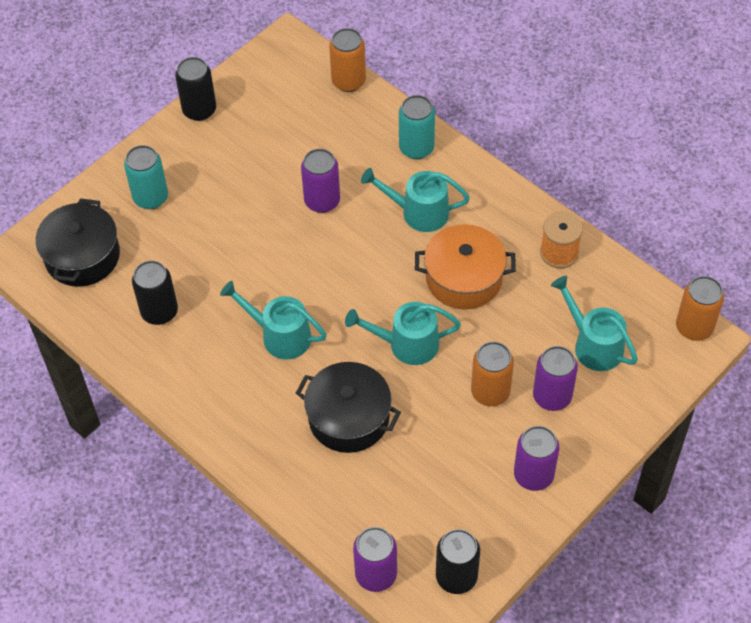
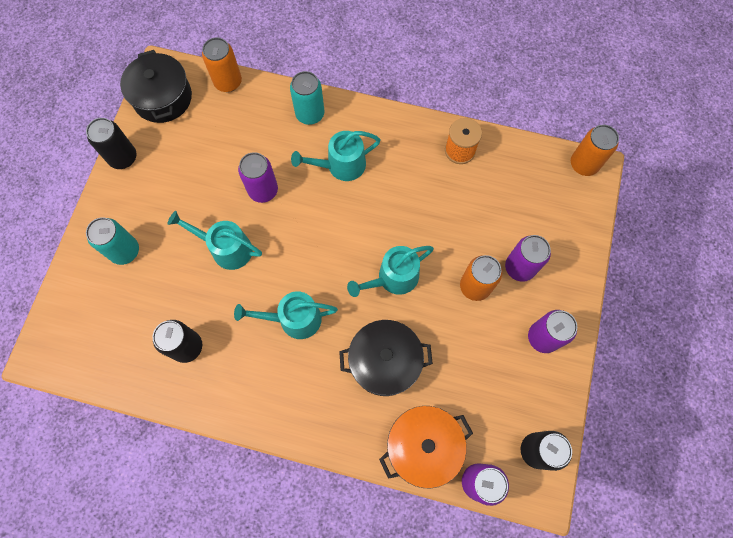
camera: 30 degrees left, 15 degrees up
black pot [36,198,120,287] -> black pot moved to [120,50,192,123]
orange pot [415,224,516,309] -> orange pot moved to [379,406,473,488]
turquoise watering can [551,276,638,371] -> turquoise watering can moved to [168,211,262,270]

